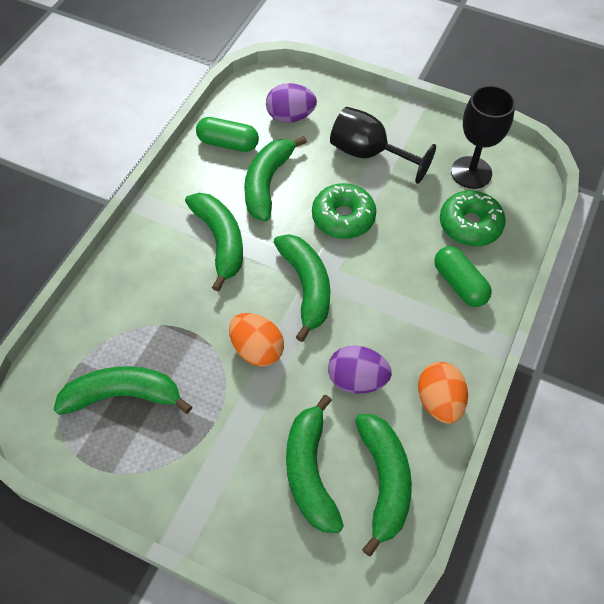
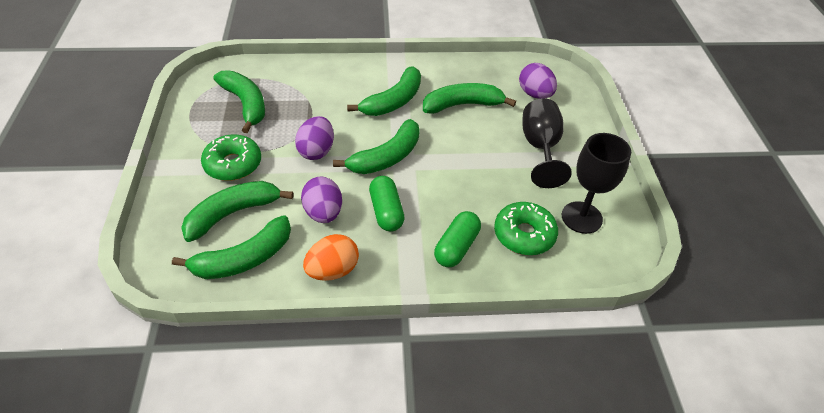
camera: 60 degrees right, 10 degrees down
green capsule [196,117,259,152] -> green capsule moved to [369,176,405,232]
orange egg [229,313,284,367] -> purple egg [295,116,334,160]
green donut [312,183,376,239] -> green donut moved to [201,134,261,181]

